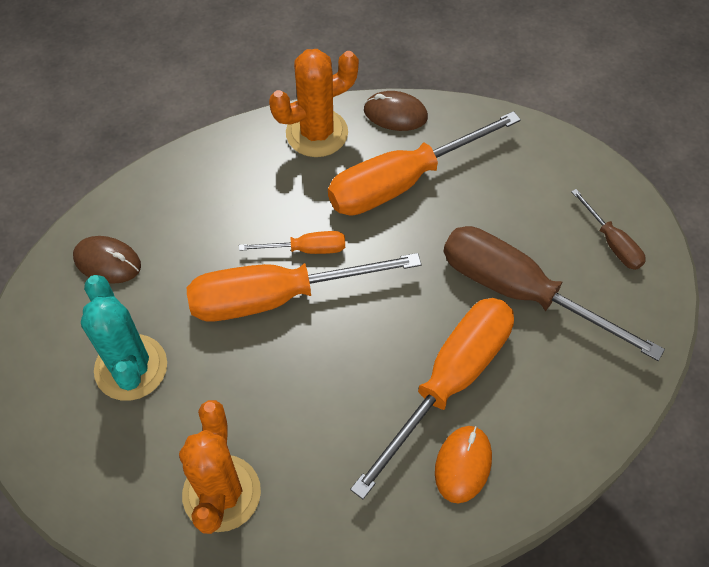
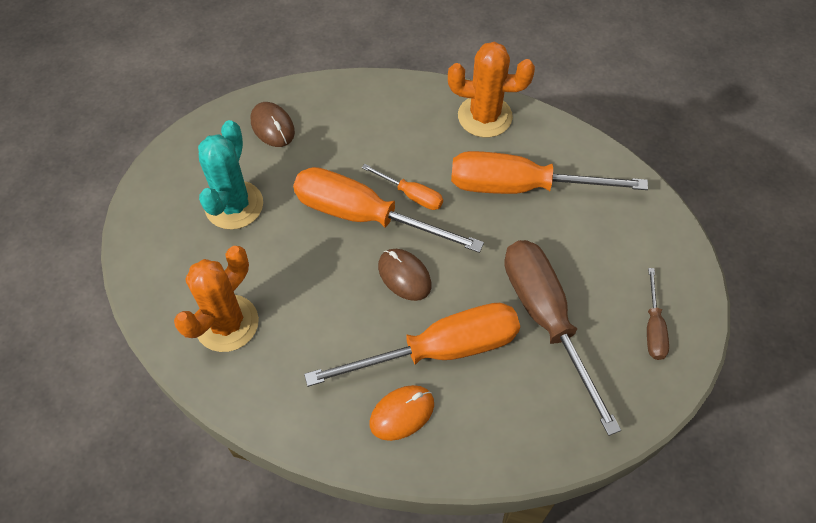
camera: 35 degrees right, 0 degrees up
brown mouse [364,91,428,131] -> brown mouse moved to [378,249,431,301]

